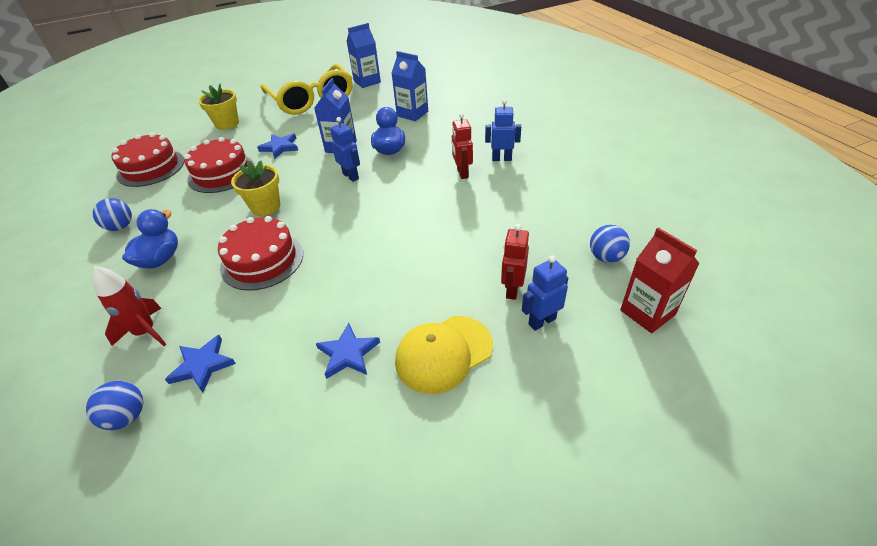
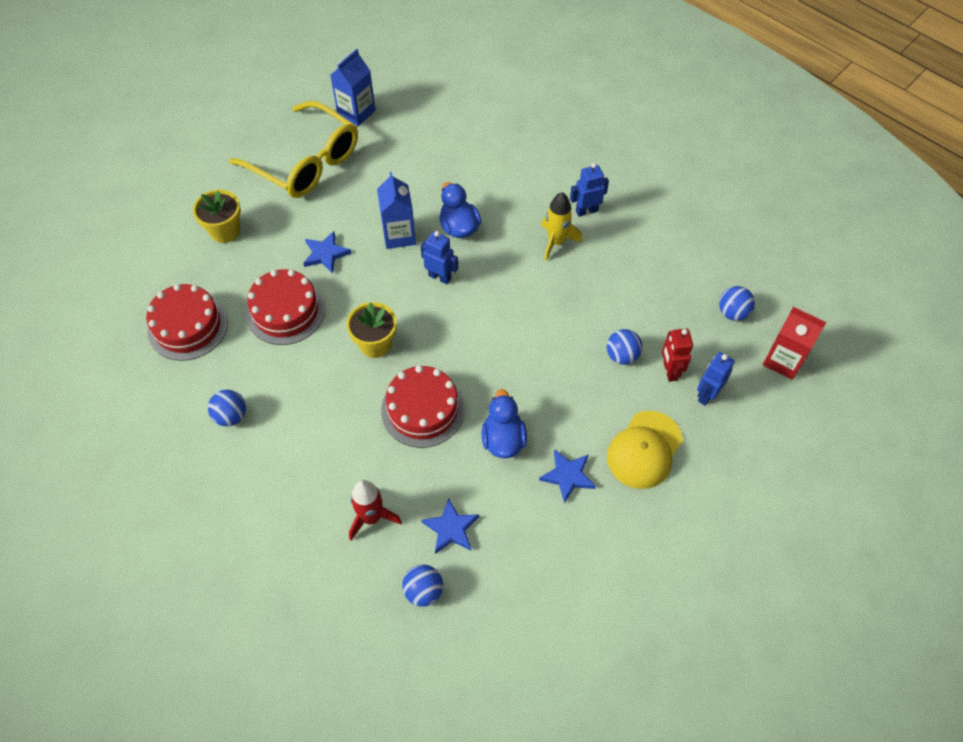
camera: 25 degrees left, 15 degrees up
blue duck [122,209,178,268] -> blue duck moved to [482,389,527,458]
blue carton [392,51,428,121] -> none
red robot [452,113,473,179] -> yellow rocket [541,192,582,261]
none -> blue ball [607,329,643,365]

